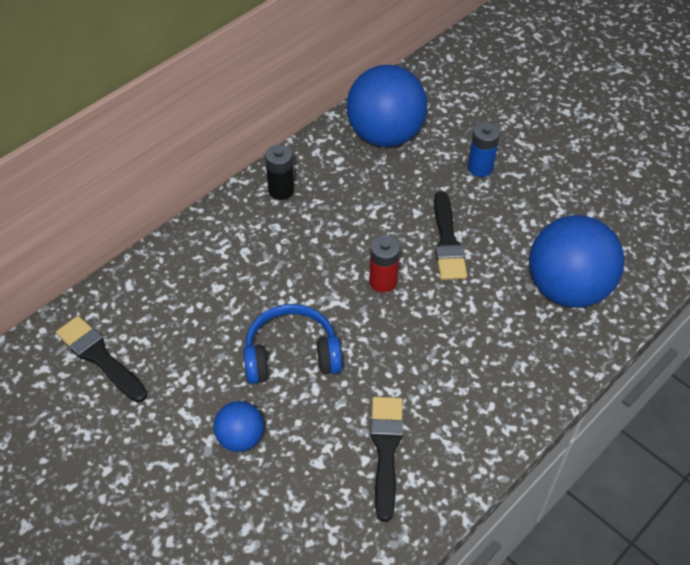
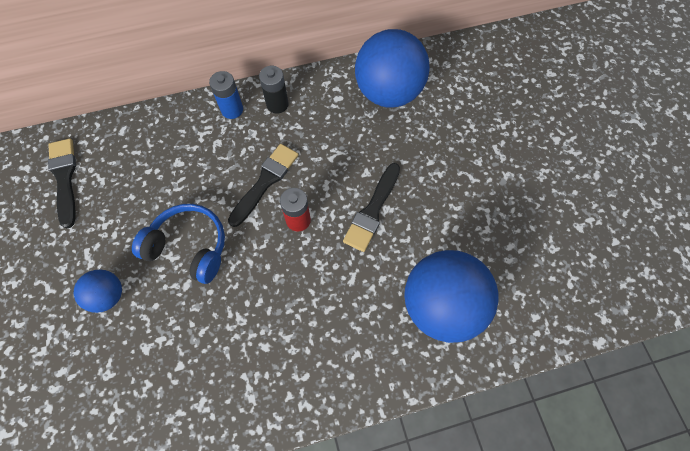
camera: 30 degrees right, 15 degrees up
black brush [370,397,403,522] -> black brush moved to [228,144,299,227]
blue battery [468,122,500,177] -> blue battery moved to [209,71,243,119]

